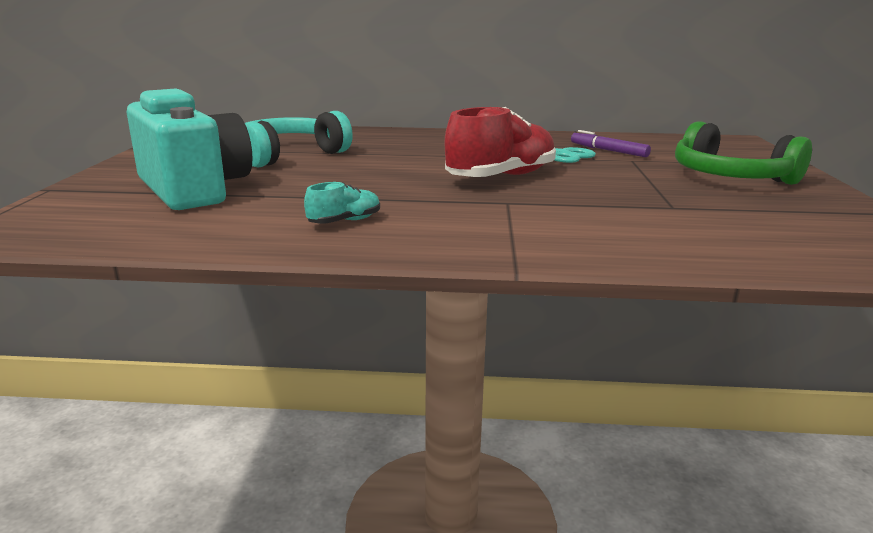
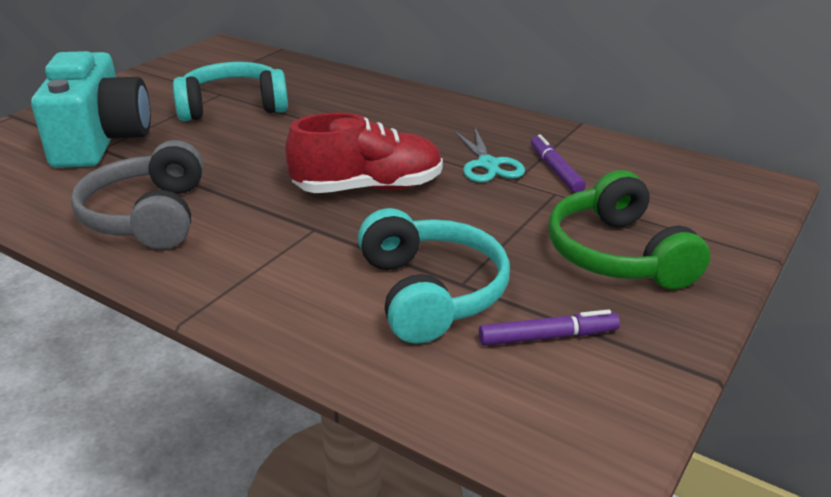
camera: 30 degrees right, 10 degrees up
turquoise shoe [304,182,380,224] -> grey headphones [71,140,203,249]
none -> turquoise headphones [358,208,510,344]
none -> purple marker [479,309,620,346]

